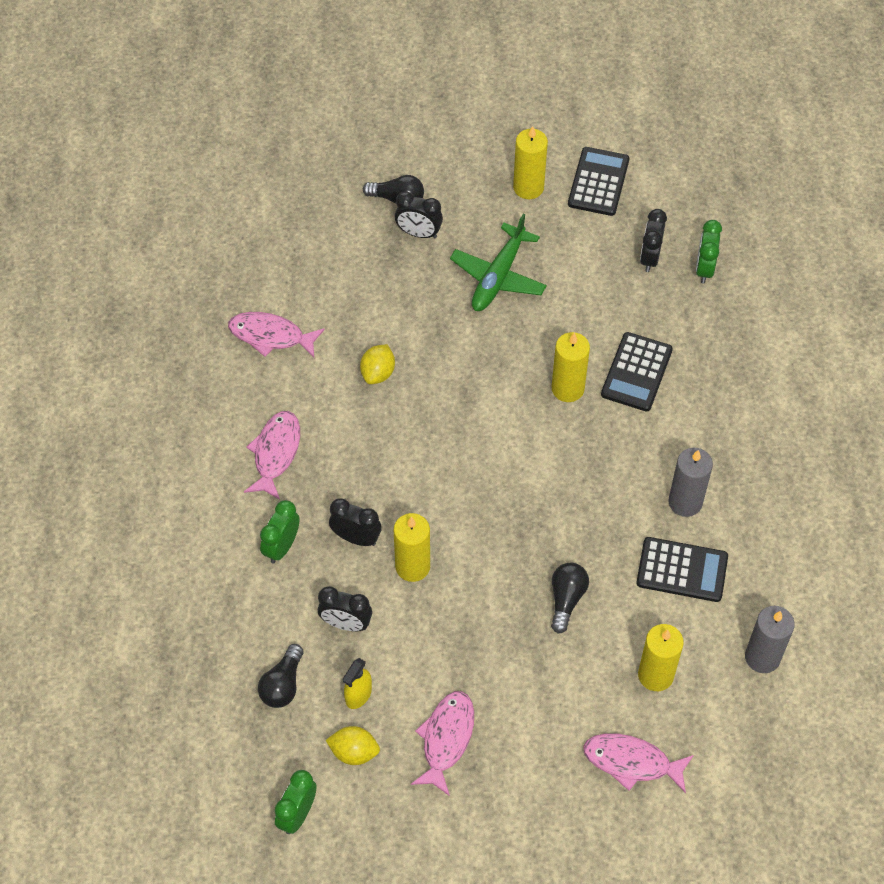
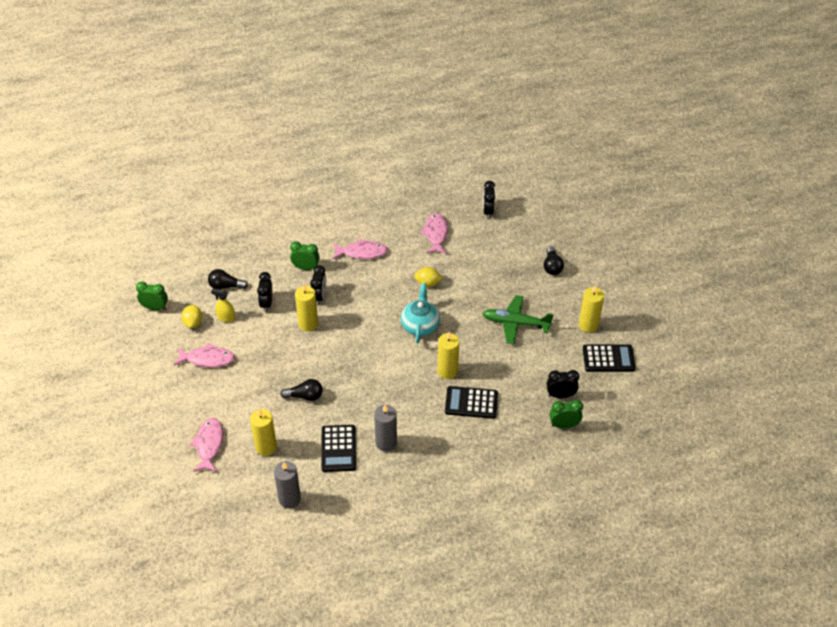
camera: 75 degrees right, 10 degrees down
black clock [395,191,443,238] -> black clock moved to [483,181,495,219]
none -> turquoise teapot [401,283,440,343]

